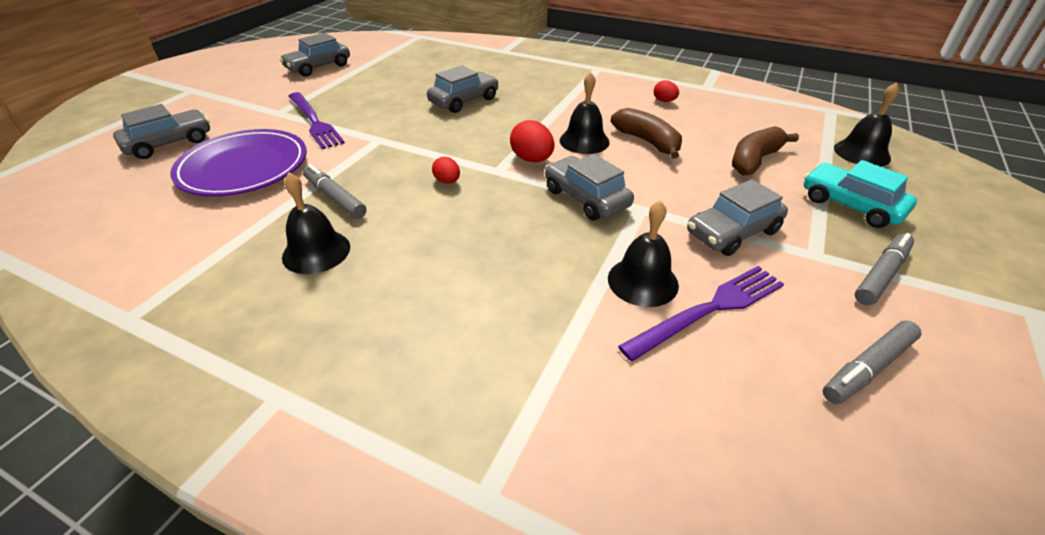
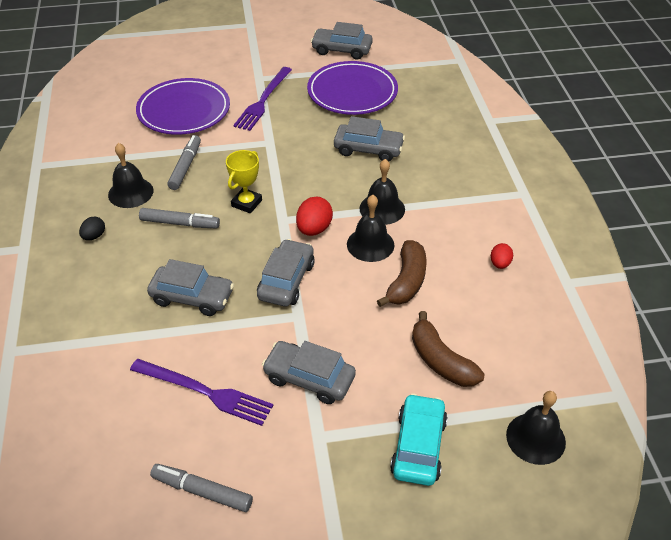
camera: 55 degrees right, 5 degrees up
grey car [113,104,210,159] -> grey car moved to [147,259,234,316]
red egg [432,157,460,184] -> yellow trophy [226,150,262,214]
black bell [608,201,679,307] -> black bell moved to [359,159,405,225]
brown banana [732,126,799,176] -> brown banana turned 135 degrees counterclockwise [412,311,484,387]
grey marker [855,233,914,305] -> grey marker moved to [139,208,220,228]
none -> black egg [79,216,105,240]
none -> purple plate [307,61,398,115]

